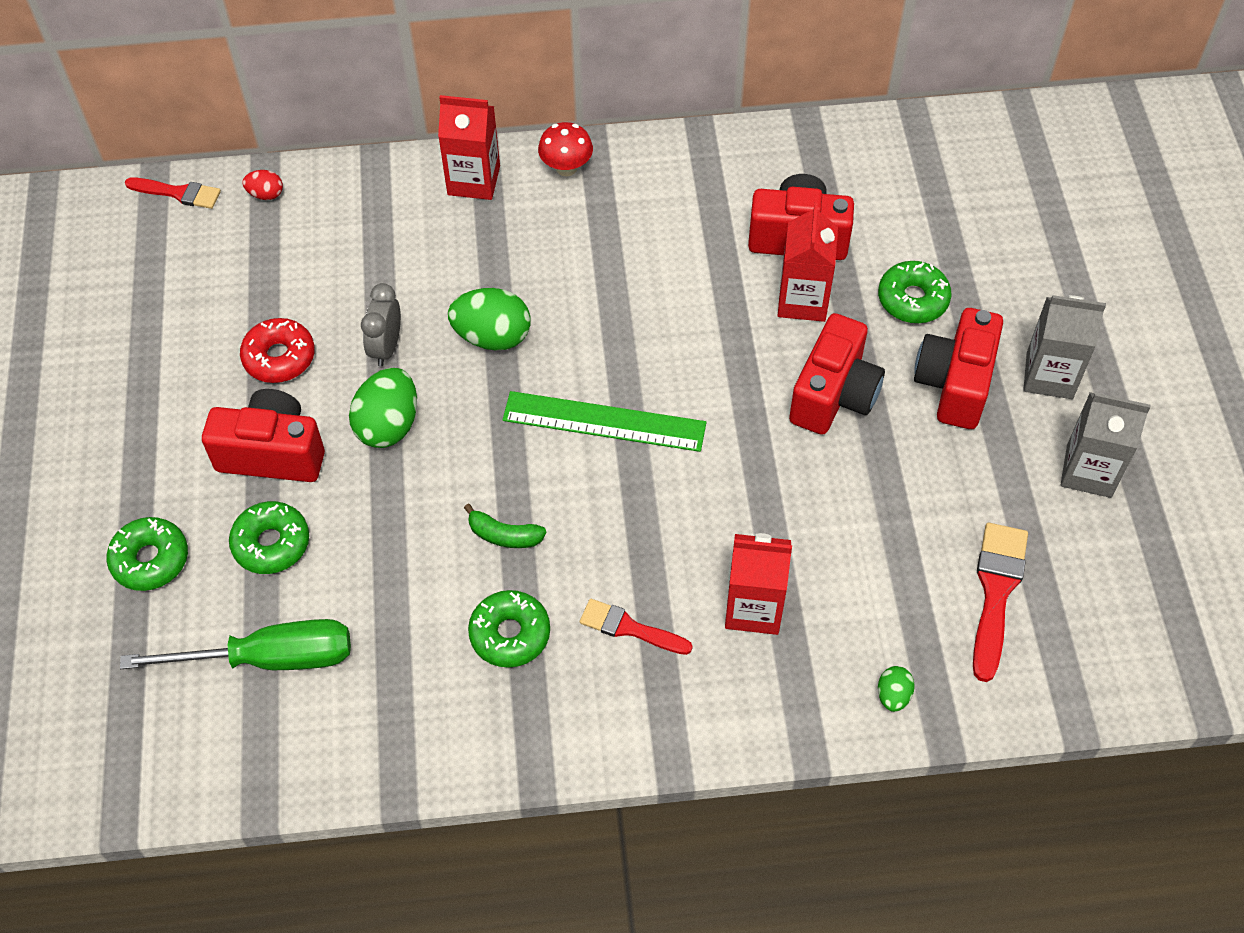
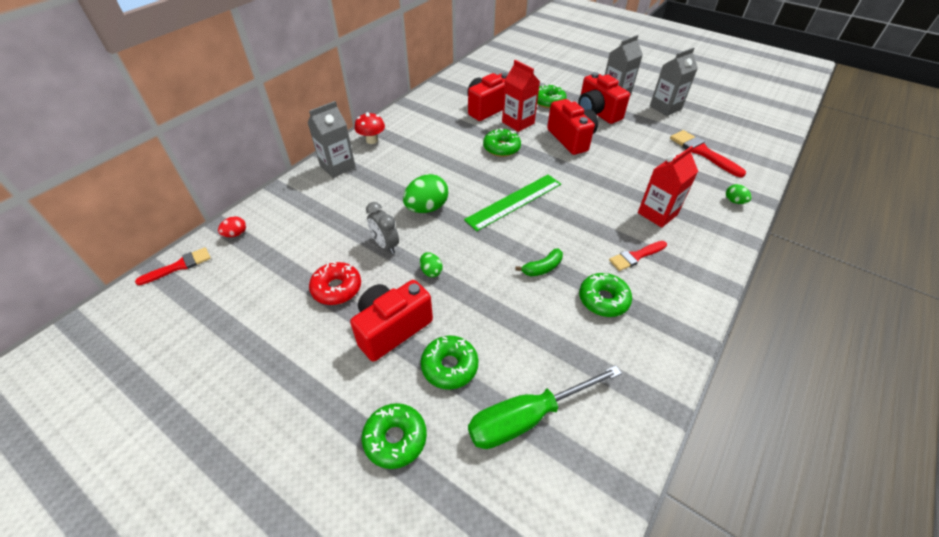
camera: 50 degrees left, 10 degrees down
green screwdriver [120,619,351,670] -> green screwdriver turned 150 degrees counterclockwise [468,365,622,449]
green egg [349,368,417,448] -> green egg [420,252,442,277], size x0.51
red carton [438,95,500,200] -> grey carton [307,101,356,178]
none -> green donut [483,128,521,157]

